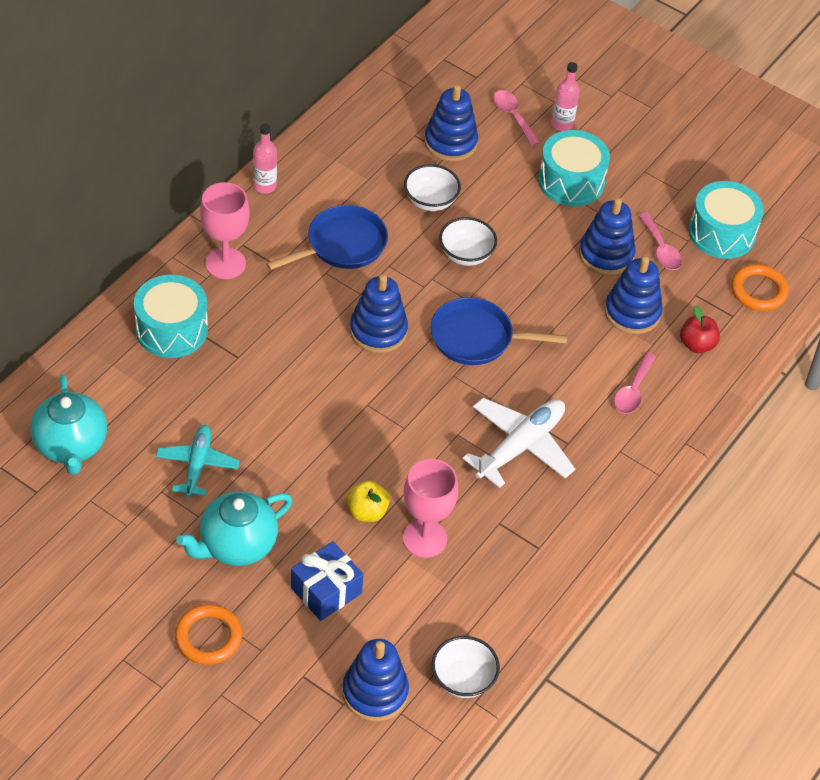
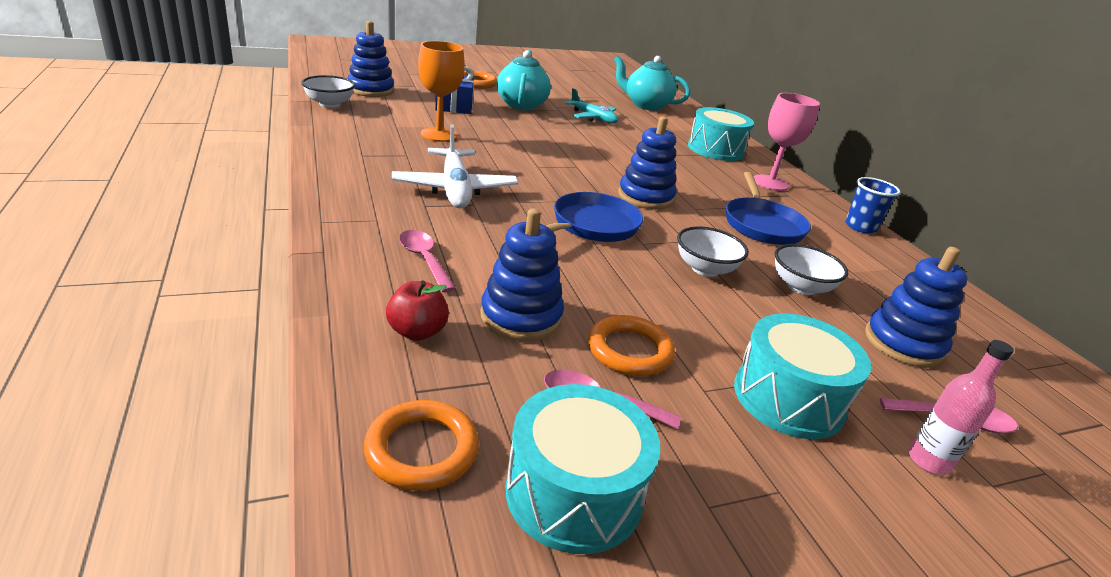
camera: 125 degrees right, 20 degrees down
pink bottle [253,123,277,194] -> blue cup [845,177,901,234]
yellow apple [347,481,390,522] -> none
pink goblet [403,459,458,558] -> orange goblet [418,41,465,142]
blue stacking toy [579,198,636,276] -> orange ring [588,315,675,376]

